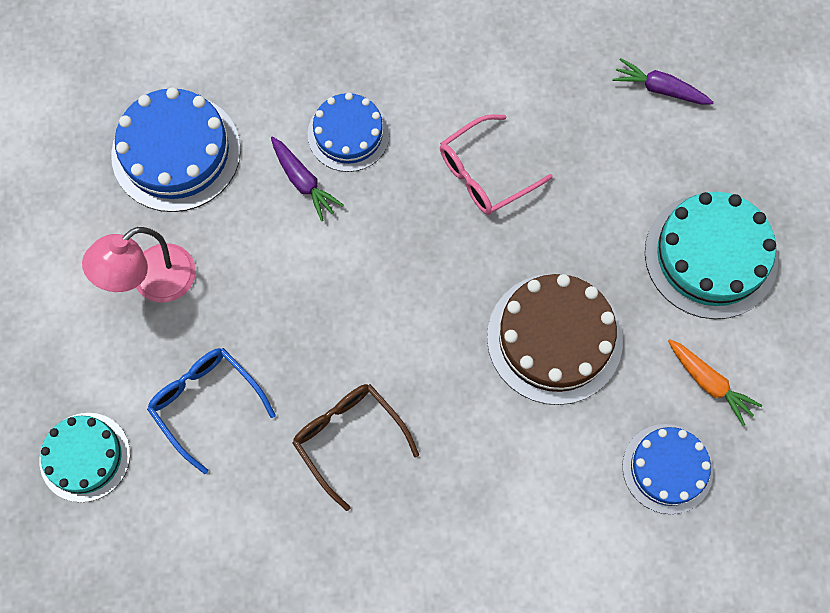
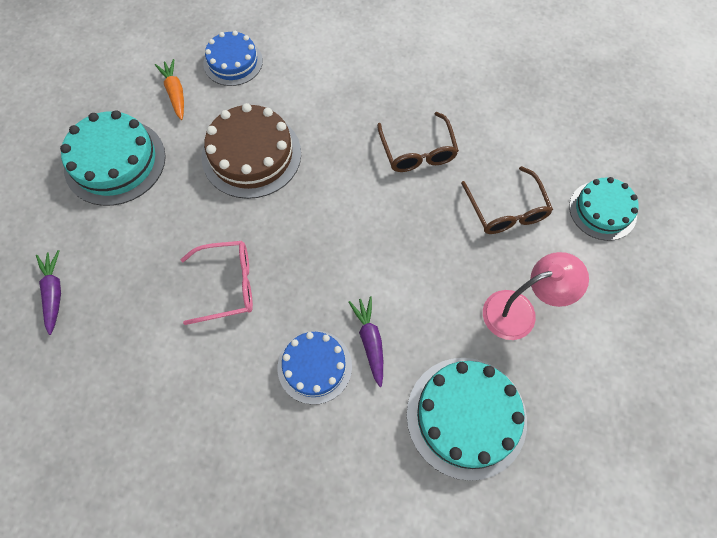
camera: 155 degrees left, 5 degrees down
blue cake [111,87,241,212] -> turquoise cake [407,358,527,481]
blue glasses [147,348,276,474] -> brown glasses [461,166,553,234]
purple carrot [612,58,714,105] -> purple carrot turned 150 degrees counterclockwise [36,250,61,335]

